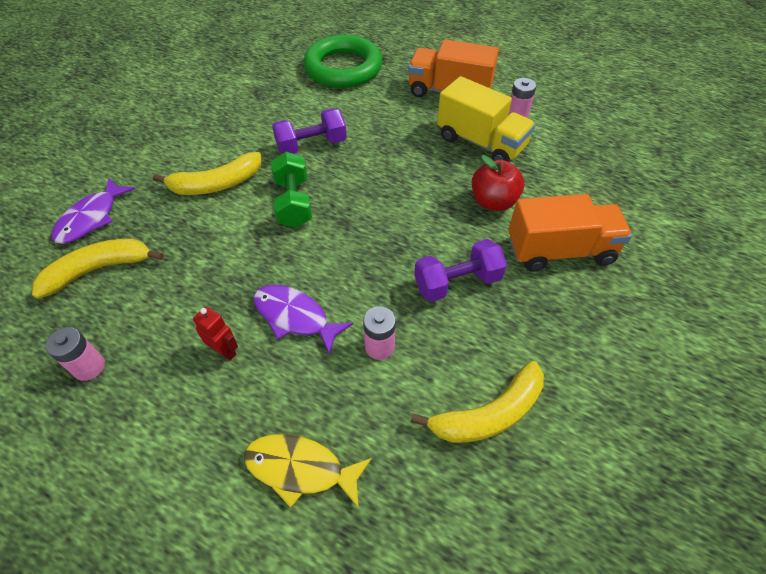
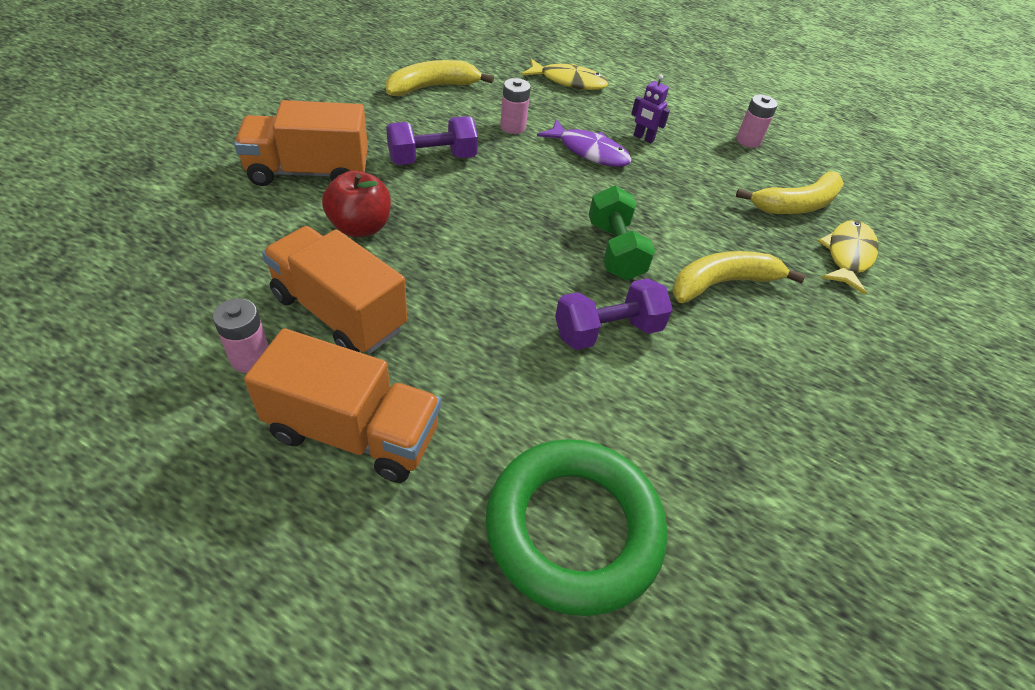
camera: 175 degrees right, 5 degrees down
purple fish [52,177,135,244] -> yellow fish [818,220,879,295]
red robot [193,307,238,360] -> purple robot [631,74,670,143]
yellow truck [437,76,536,162] -> orange truck [262,226,407,354]

